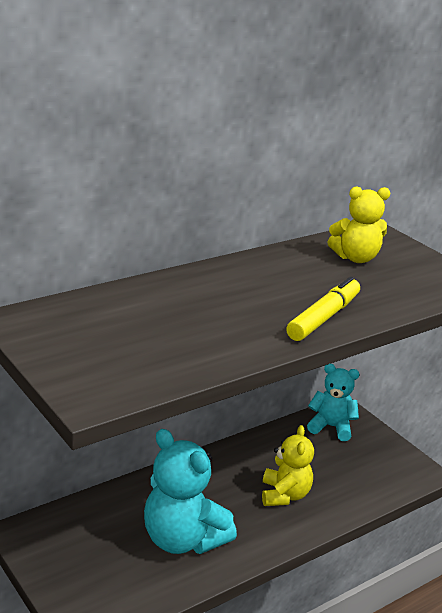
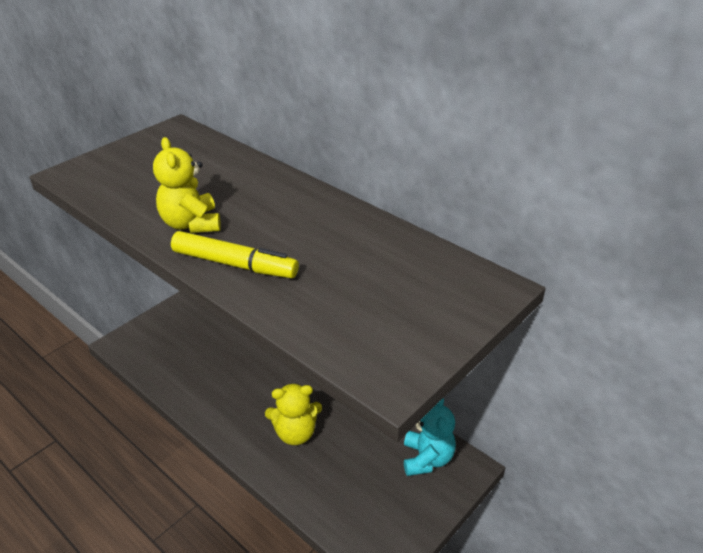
camera: 80 degrees right, 10 degrees up
turquoise teddy bear [144,429,237,554] -> none
yellow teddy bear [328,187,391,263] -> yellow teddy bear moved to [153,137,221,233]

